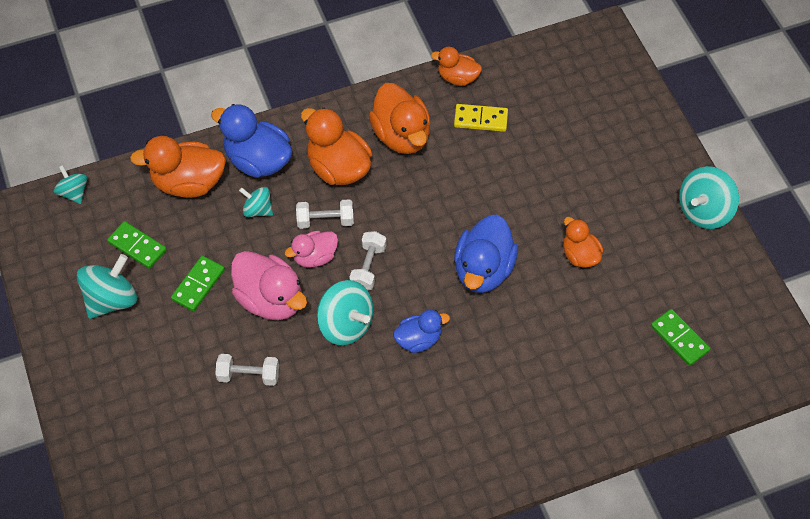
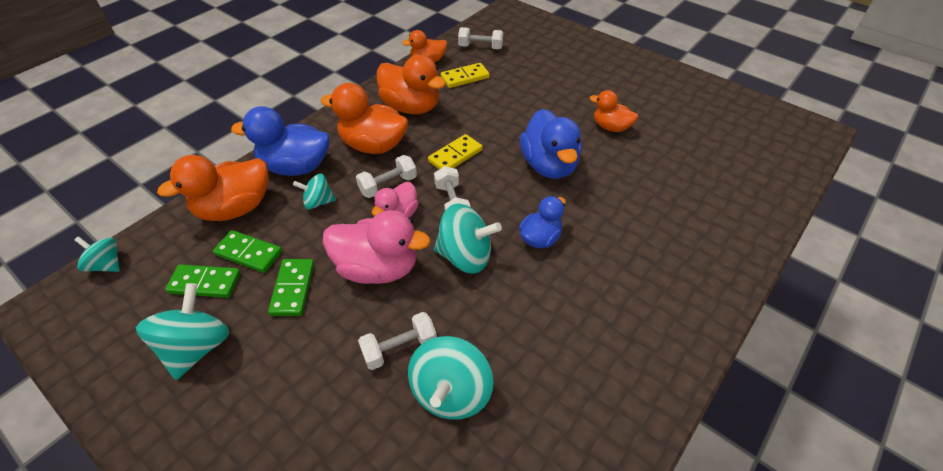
camera: 30 degrees left, 10 degrees down
green domino [651,309,710,366] -> green domino moved to [213,230,282,273]
turquoise spinning top [679,166,739,229] -> turquoise spinning top moved to [408,336,494,420]
none -> yellow domino [428,134,483,169]
none -> white dumbbell [458,27,503,49]

